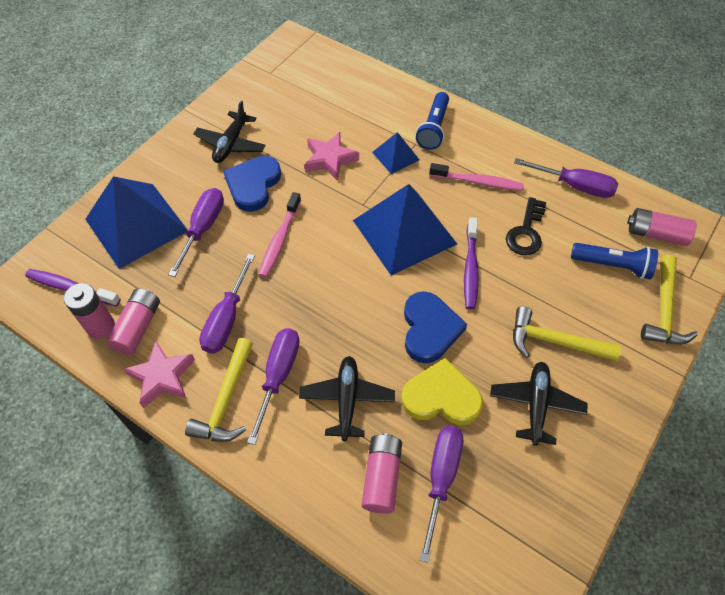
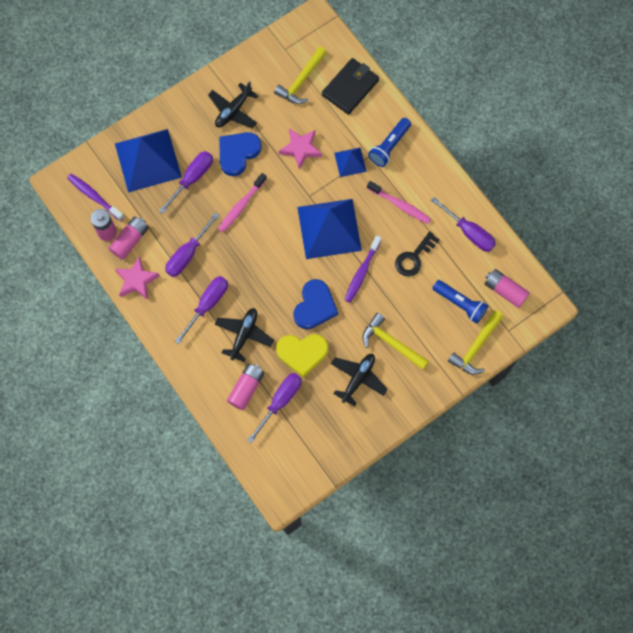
camera: 20 degrees right, 15 degrees up
yellow hammer [185,338,253,442] -> yellow hammer moved to [274,47,327,104]
yellow heart [401,358,483,425] -> yellow heart turned 150 degrees clockwise [276,334,329,378]
none -> black wallet [322,58,379,115]

